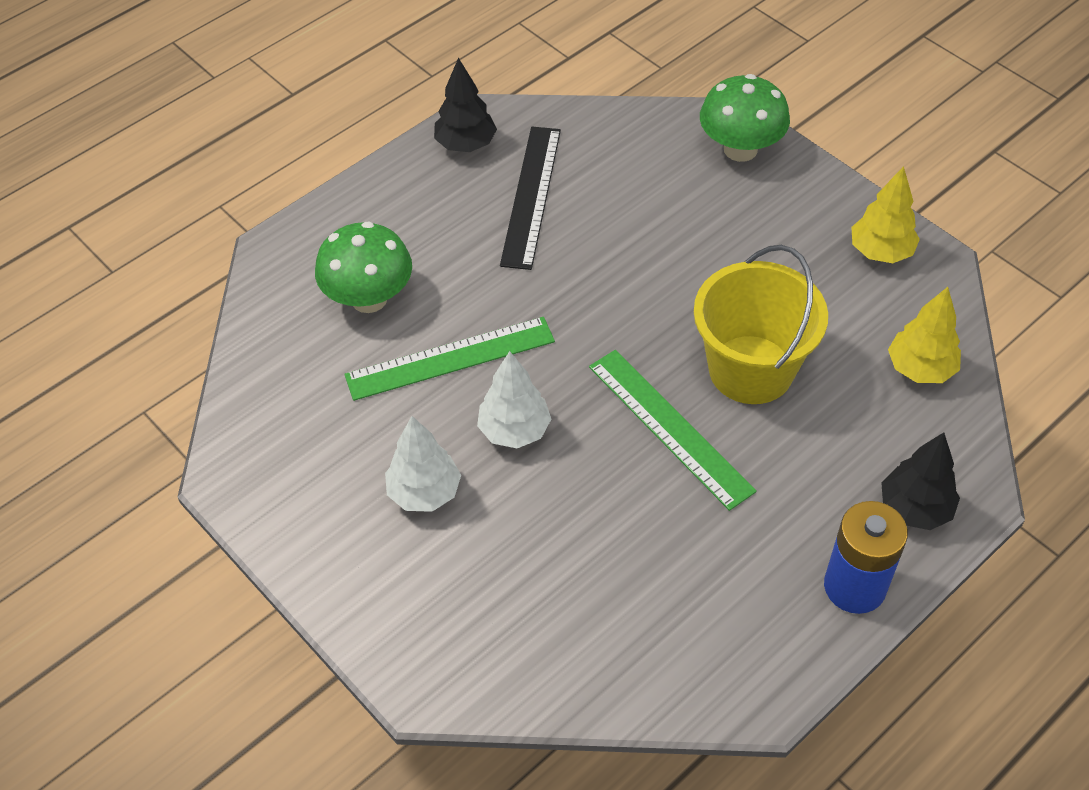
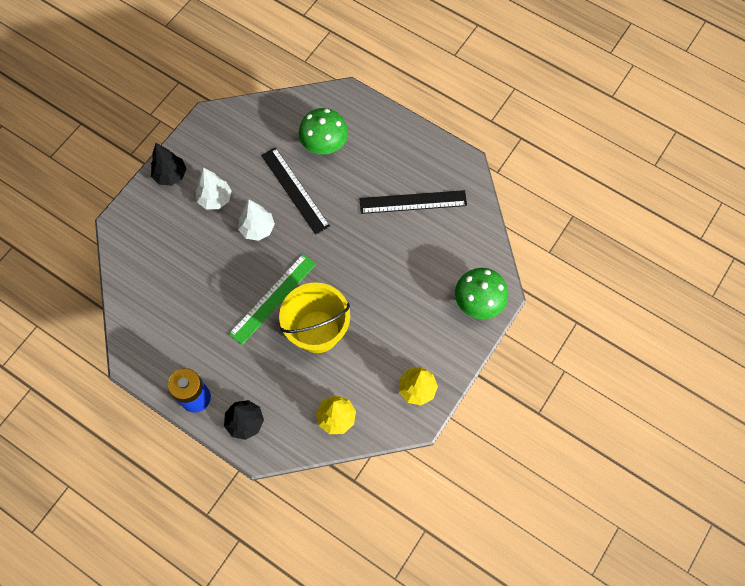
camera: 75 degrees right, 15 degrees up
green ruler [344,317,555,401] -> black ruler [261,147,330,235]
black tree [434,58,497,152] -> black tree moved to [151,143,186,186]

